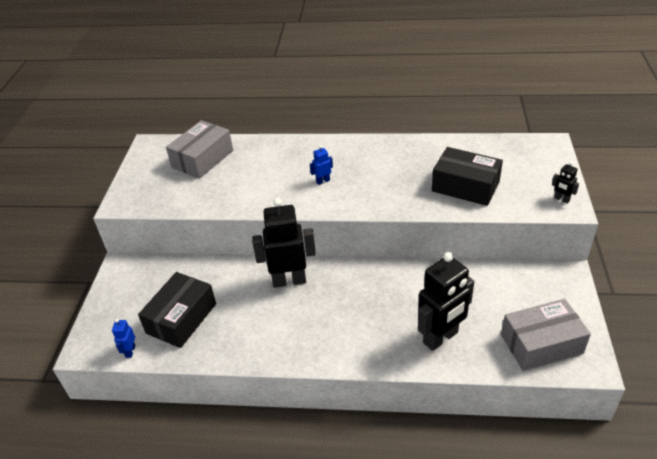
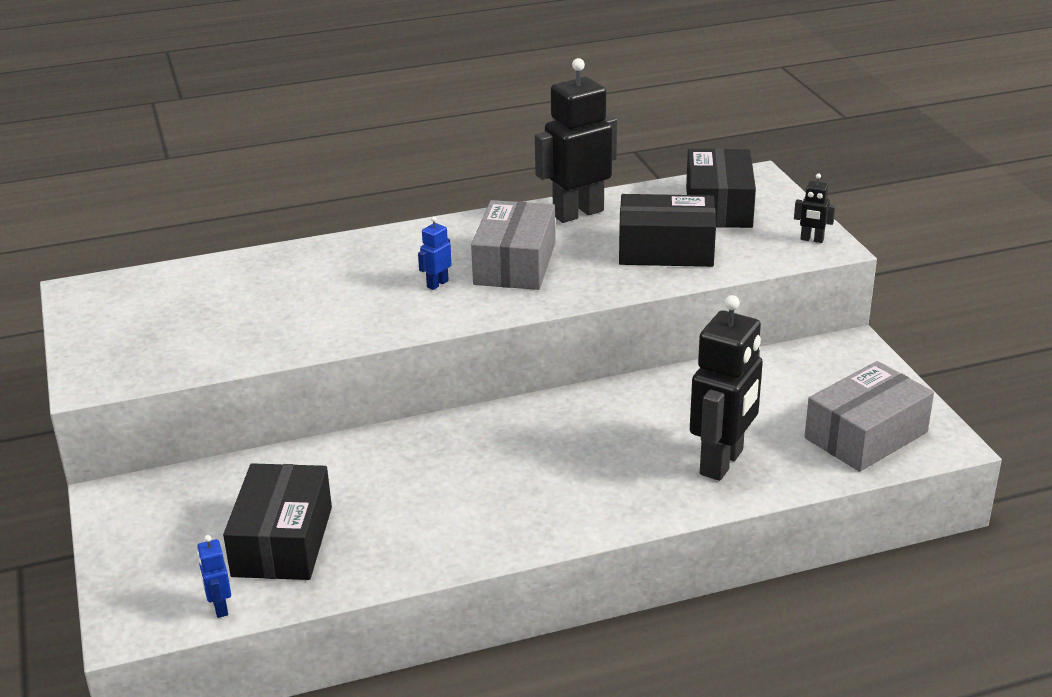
camera: 25 degrees left, 10 degrees down
grey box [166,120,233,179] -> grey box moved to [471,200,555,290]
black robot [252,198,316,288] -> black robot moved to [535,58,617,223]
none -> black box [686,148,756,228]

